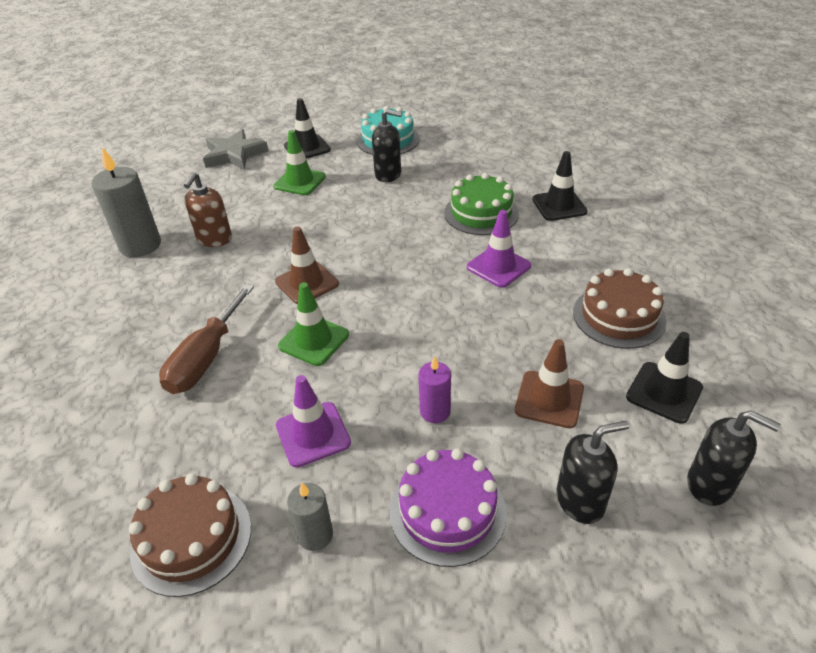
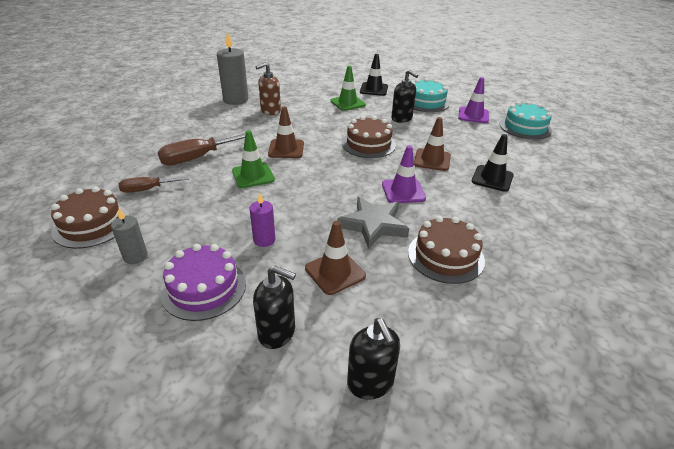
camera: 35 degrees right, 5 degrees down
grey star [203,129,268,170] -> grey star moved to [337,197,409,249]
purple traffic cone [276,375,351,467] -> purple traffic cone moved to [458,77,489,123]
green cake [444,173,519,235] -> brown traffic cone [414,117,451,171]
black traffic cone [626,332,703,424] -> none
none -> brown screwdriver [119,177,189,193]
none -> brown cake [342,116,396,158]
none -> turquoise cake [500,101,552,140]

